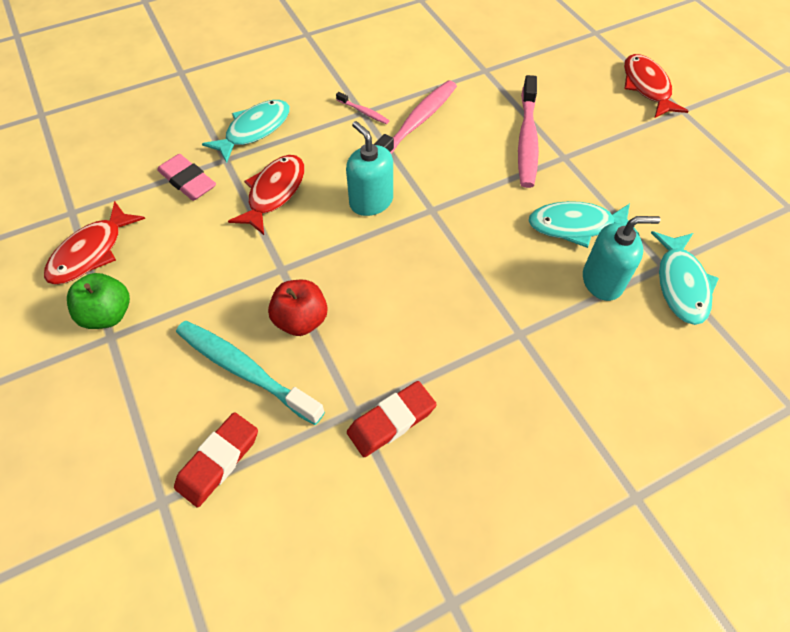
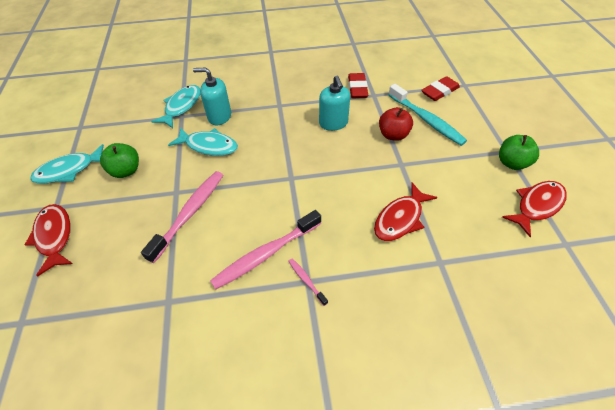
camera: 160 degrees left, 5 degrees down
pink eraser [157,154,216,201] -> none
turquoise fish [202,100,290,163] -> turquoise fish moved to [30,144,104,184]
turquoise soap dispenser [346,121,393,216] -> turquoise soap dispenser moved to [319,76,350,131]
red eraser [347,381,437,457] -> red eraser turned 75 degrees counterclockwise [348,73,368,98]
red fish [624,54,688,118] -> red fish turned 150 degrees clockwise [24,204,73,277]
none -> green apple [100,143,139,178]

